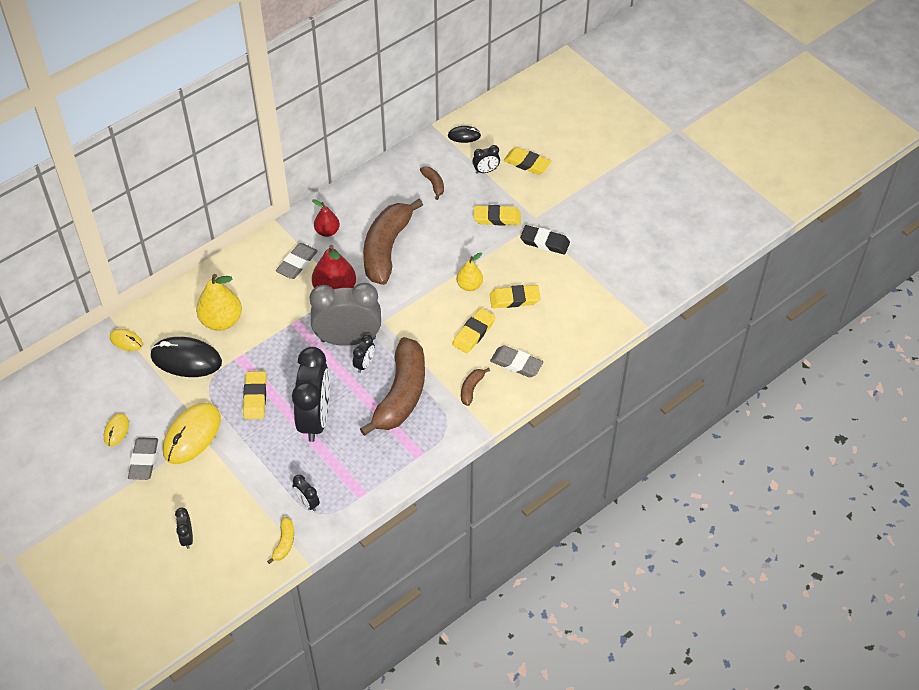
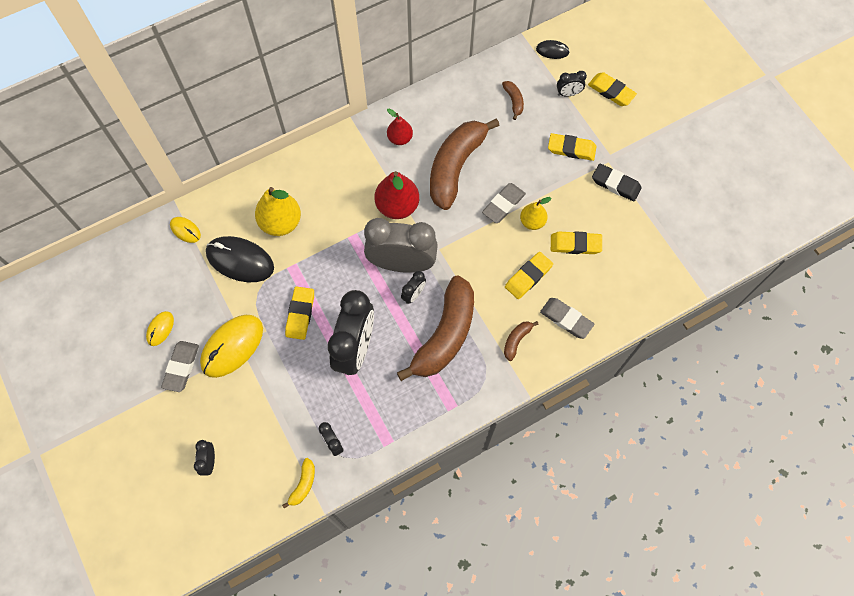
camera: 10 degrees right, 15 degrees up
grey eraser [276,243,318,279] -> grey eraser moved to [482,183,526,223]

